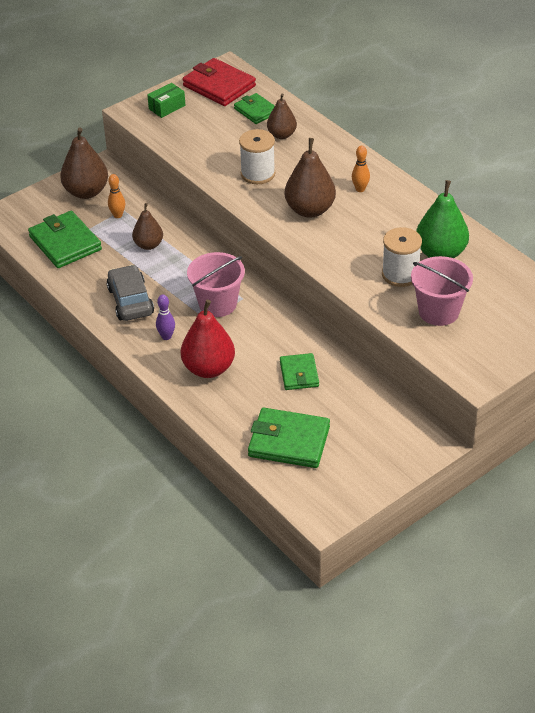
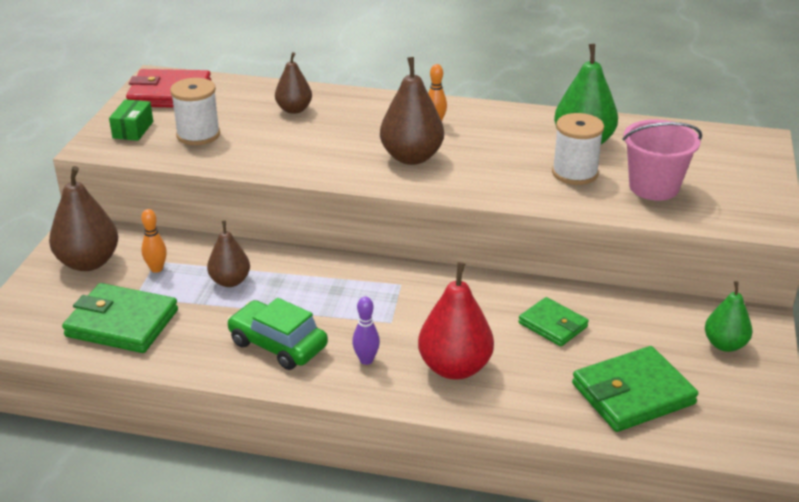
camera: 40 degrees left, 10 degrees down
grey car [107,265,154,321] -> green car [227,298,328,370]
pink bucket [187,252,245,317] -> none
green wallet [234,93,275,124] -> none
white spool [239,129,275,184] -> white spool moved to [170,78,220,145]
none -> green pear [705,281,752,352]

